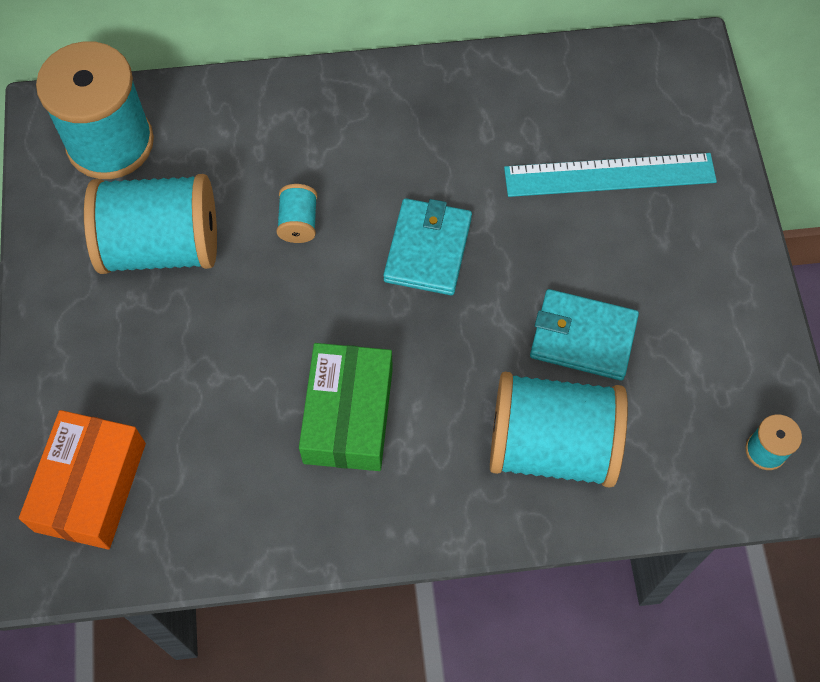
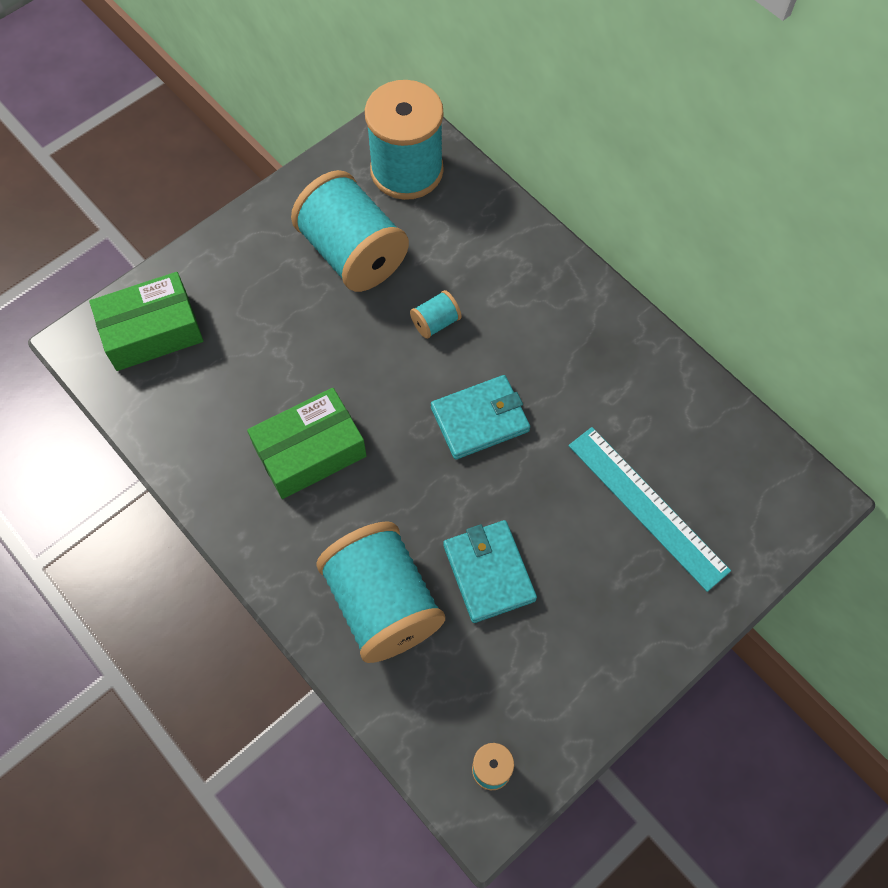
camera: 55 degrees right, 0 degrees up
orange box [19,410,146,549] -> green box [89,272,203,371]

